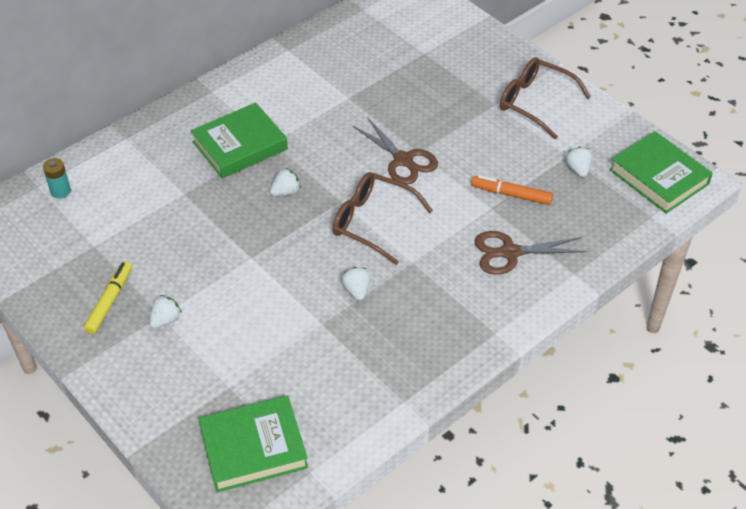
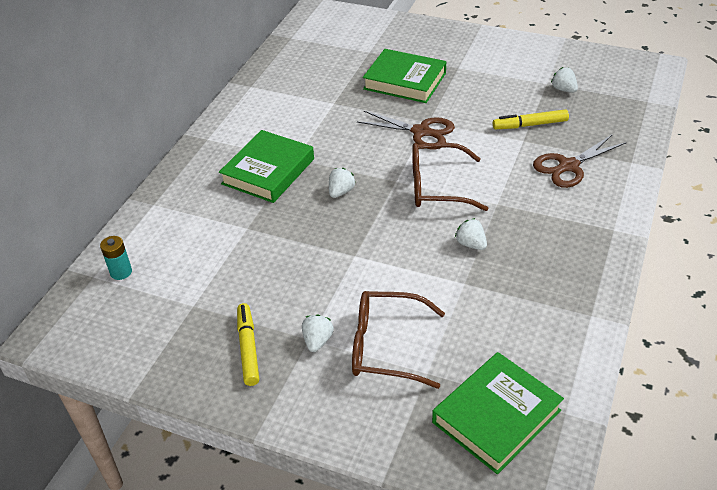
camera: 25 degrees left, 5 degrees down
orange marker [471,175,553,205] -> yellow marker [493,109,569,129]
brown glasses [500,57,591,139] -> brown glasses moved to [352,291,445,389]
green book [609,131,713,214] -> green book moved to [363,49,446,103]

